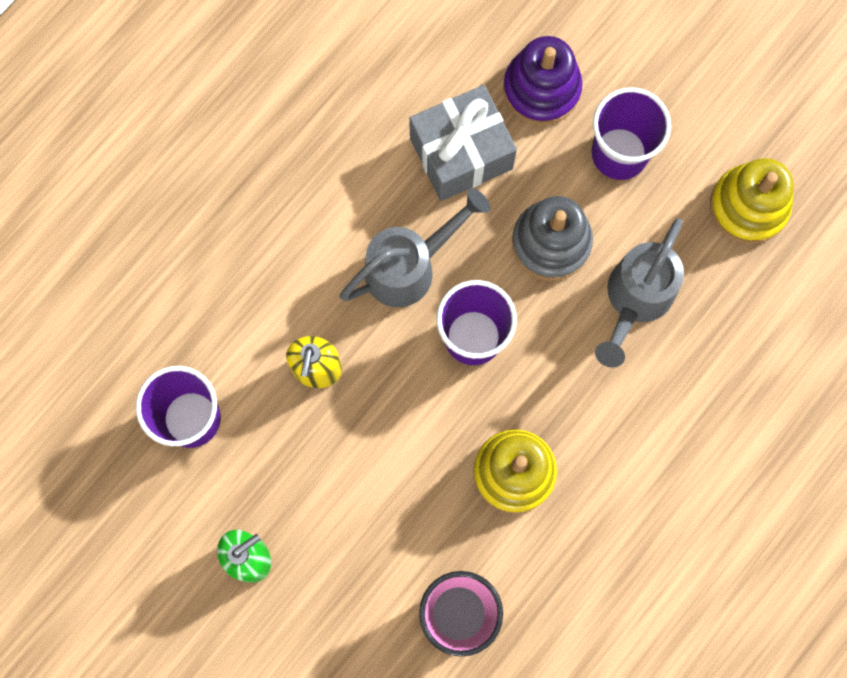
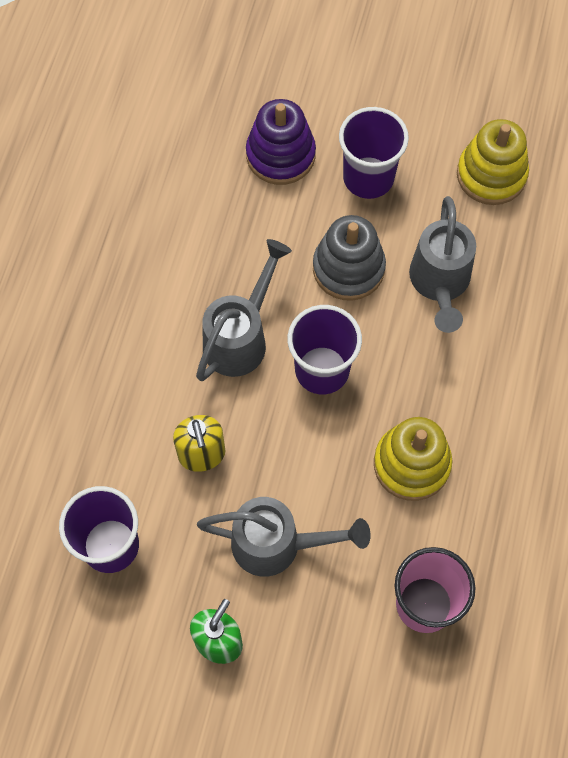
camera: 25 degrees left, 10 degrees down
grey gift [409,85,517,201] -> none
none -> grey watering can [197,497,371,577]

